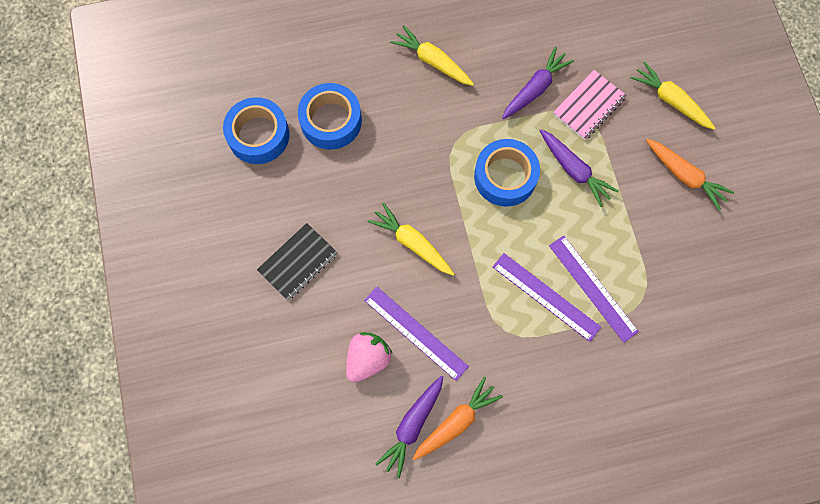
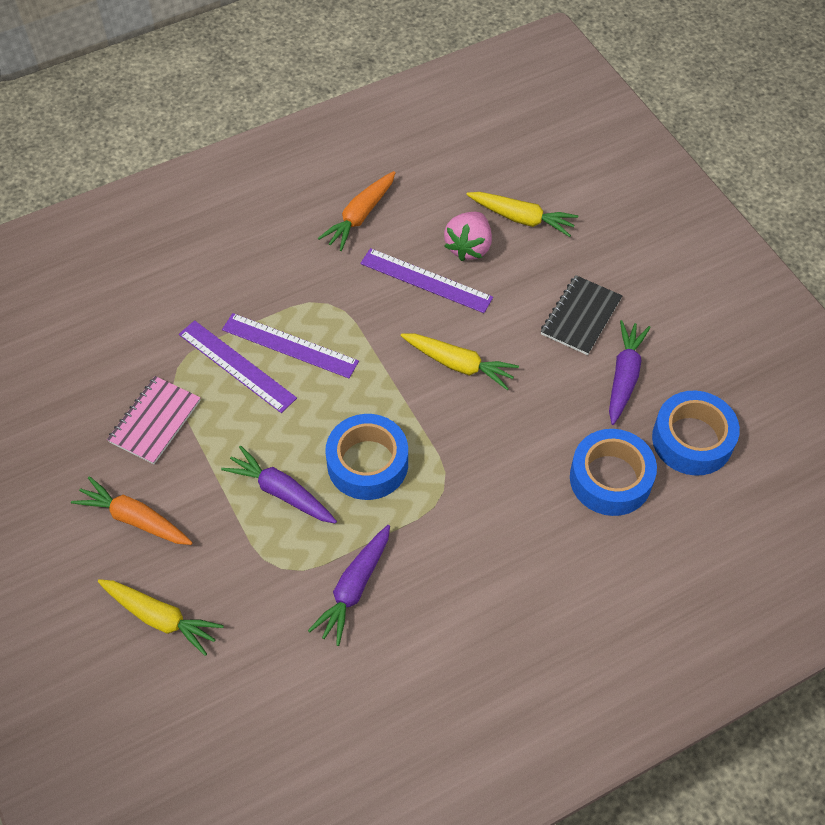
camera: 165 degrees right, 15 degrees down
purple carrot [376,375,443,478] -> purple carrot moved to [609,320,651,425]
yellow carrot [390,25,474,86] -> yellow carrot moved to [466,192,578,237]
pink notebook [553,70,627,140] -> pink notebook moved to [107,376,201,464]

